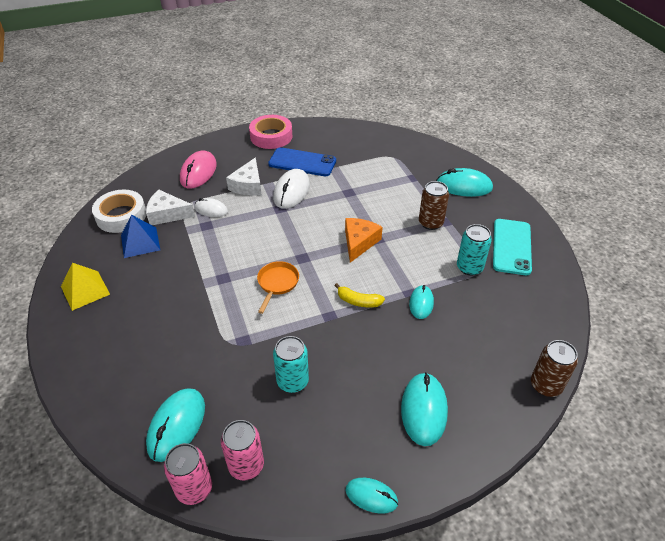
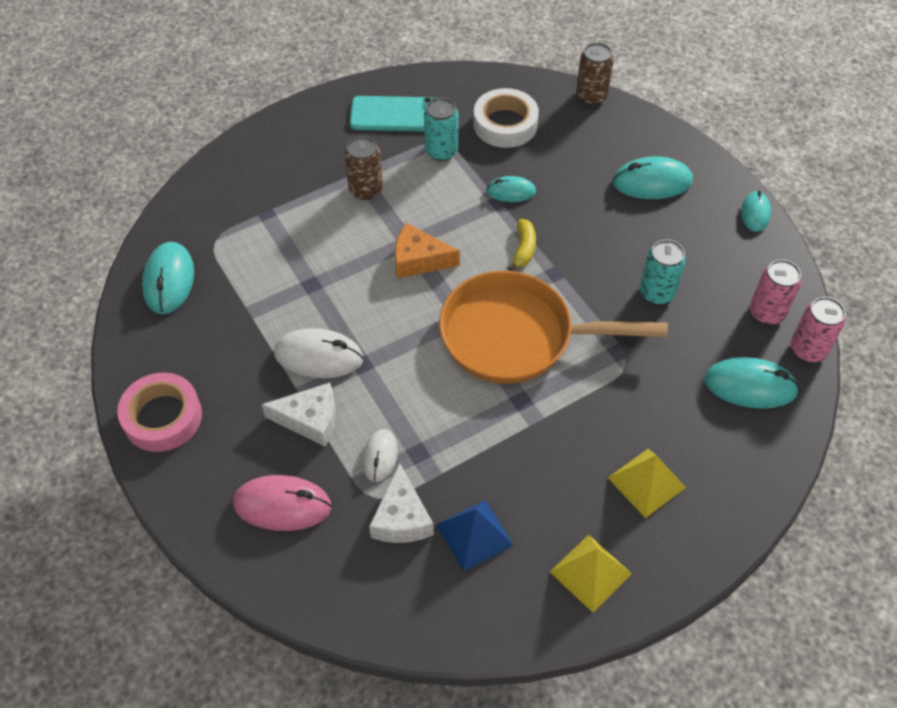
camera: 100 degrees left, 10 degrees up
white tape [92,190,146,233] -> white tape moved to [473,88,539,148]
orange pan [257,261,299,314] -> orange pan [439,271,668,384], size x2.31
blue phone [268,147,336,176] -> none
turquoise mouse [436,168,493,197] -> turquoise mouse moved to [142,242,194,314]
none -> yellow pyramid [608,449,686,518]

